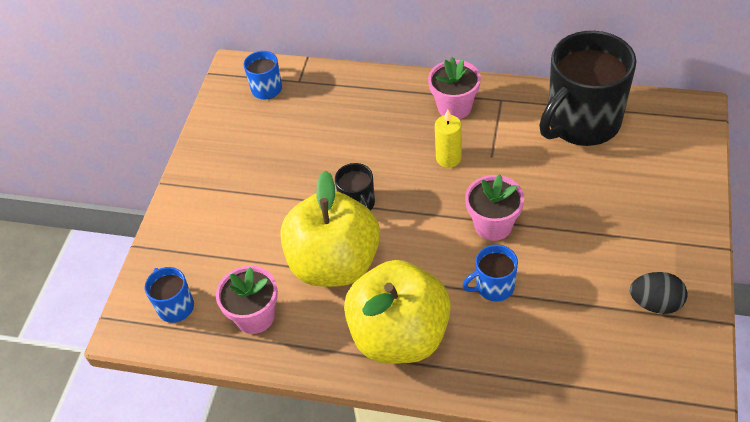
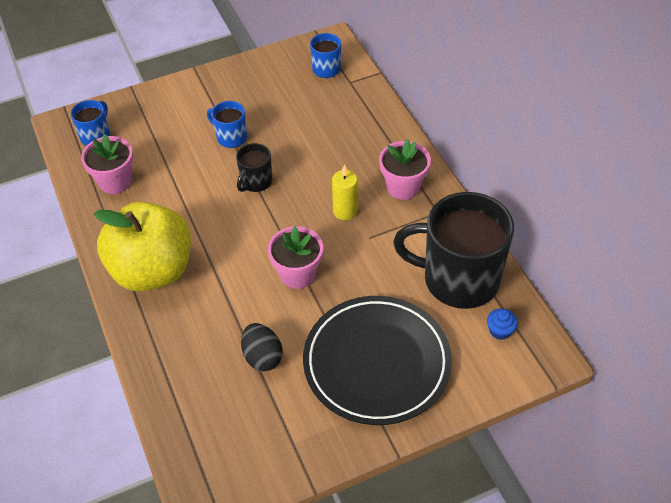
camera: 50 degrees right, 0 degrees up
yellow apple [280,171,380,287] -> none
blue mug [463,245,518,302] -> blue mug moved to [207,101,247,148]
black egg [630,272,688,314] -> black egg moved to [241,323,283,371]
none -> black plate [303,296,452,425]
none -> blue cupcake [487,308,518,340]

